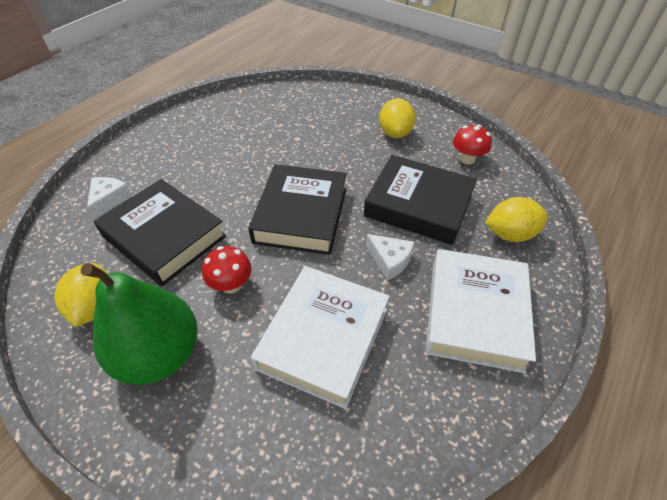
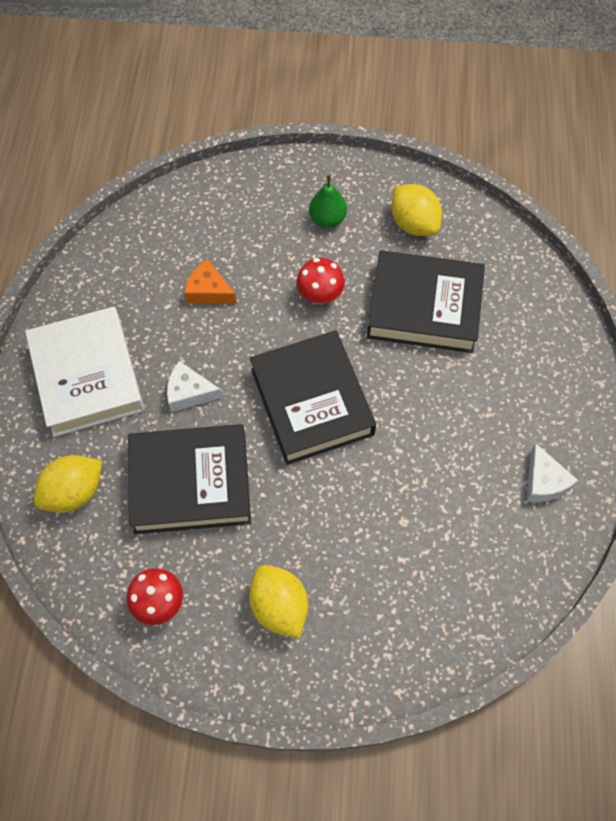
camera: 150 degrees right, 15 degrees up
green pear [81,263,198,385] -> green pear [309,175,347,228], size x0.48
white cheese [87,177,132,219] -> white cheese moved to [527,443,578,502]
white book [251,266,390,409] -> orange cheese [185,259,237,304]

